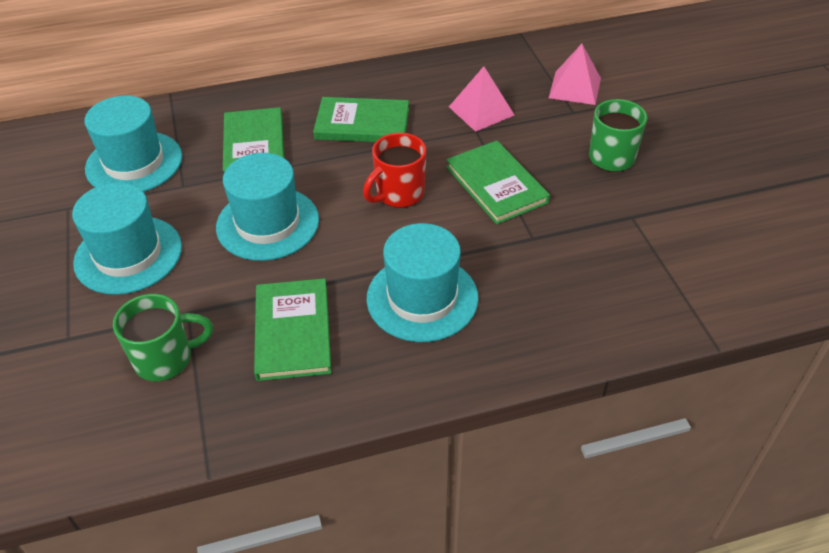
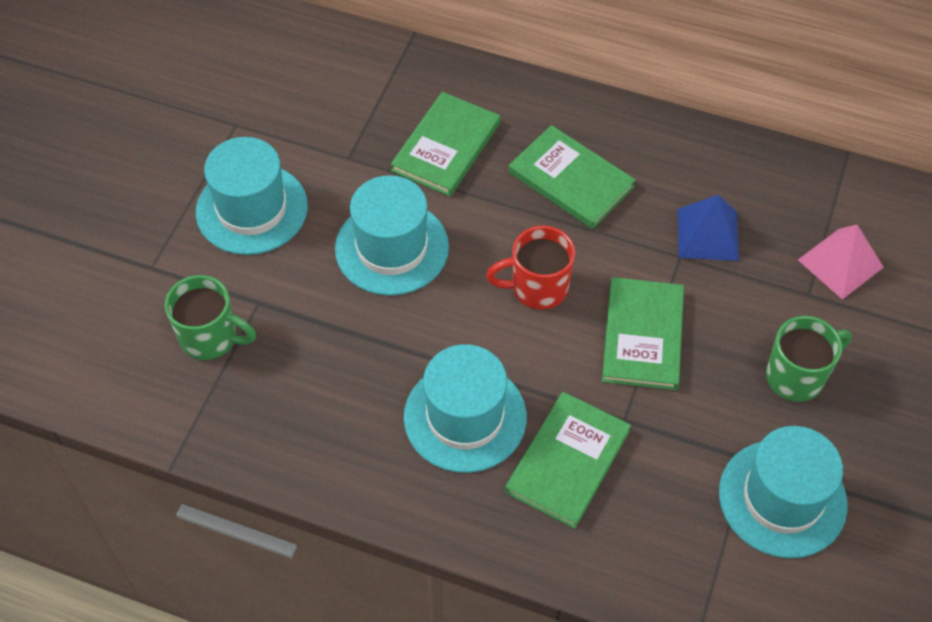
camera: 35 degrees right, 10 degrees up
turquoise hat [84,96,182,192] -> turquoise hat moved to [719,426,848,558]
green book [254,278,332,381] -> green book moved to [505,392,631,529]
pink pyramid [449,66,514,132] -> blue pyramid [678,195,739,261]

